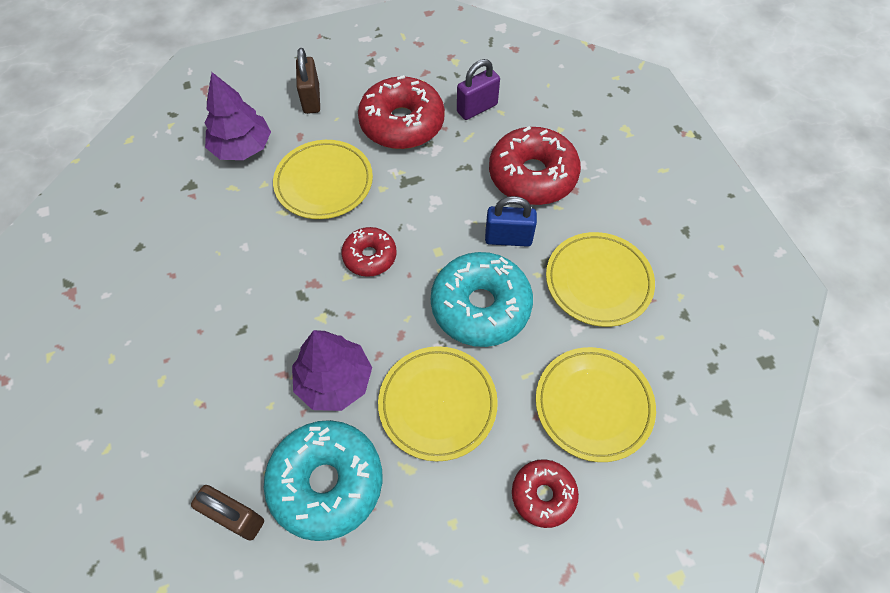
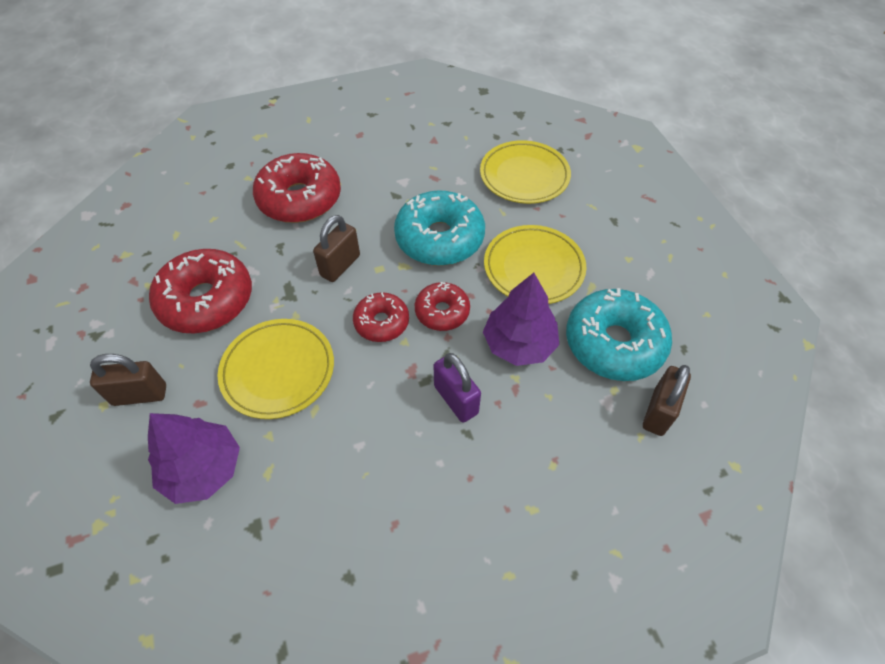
camera: 90 degrees left, 5 degrees down
purple padlock [457,59,500,120] -> purple padlock moved to [434,353,481,423]
blue padlock [485,196,537,247] -> none
red donut [512,459,579,528] -> red donut moved to [415,282,470,331]
yellow plate [546,232,655,327] -> none
none -> brown padlock [313,215,360,282]

